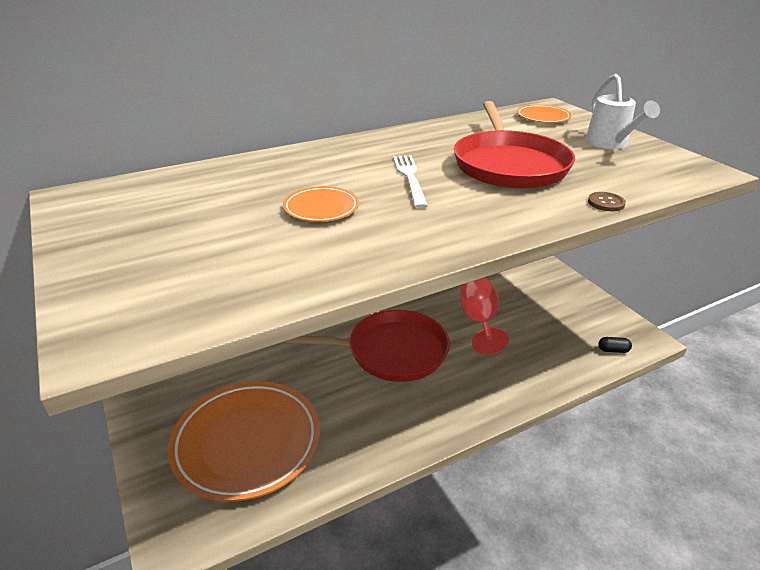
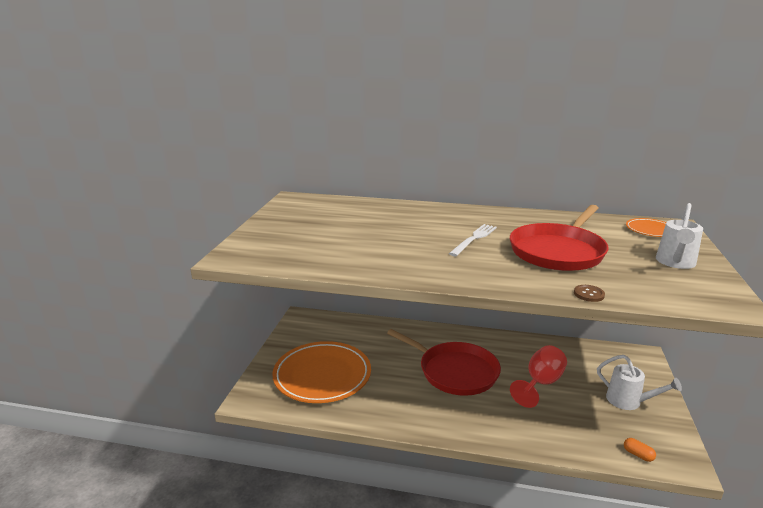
camera: 40 degrees right, 10 degrees down
orange plate [283,186,359,222] -> none
black capsule [598,337,632,353] -> orange capsule [624,438,656,462]
none -> white watering can [597,355,682,410]

